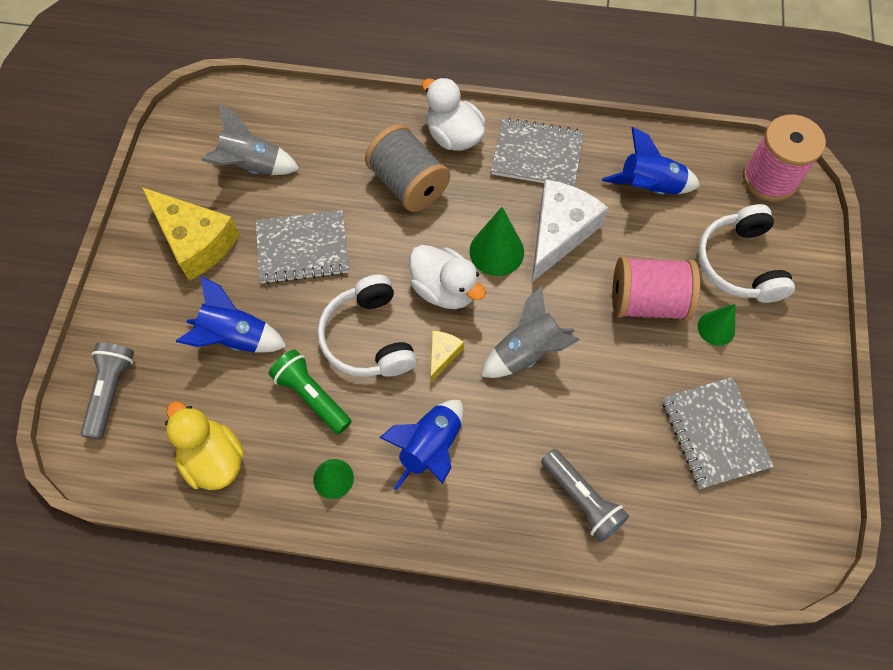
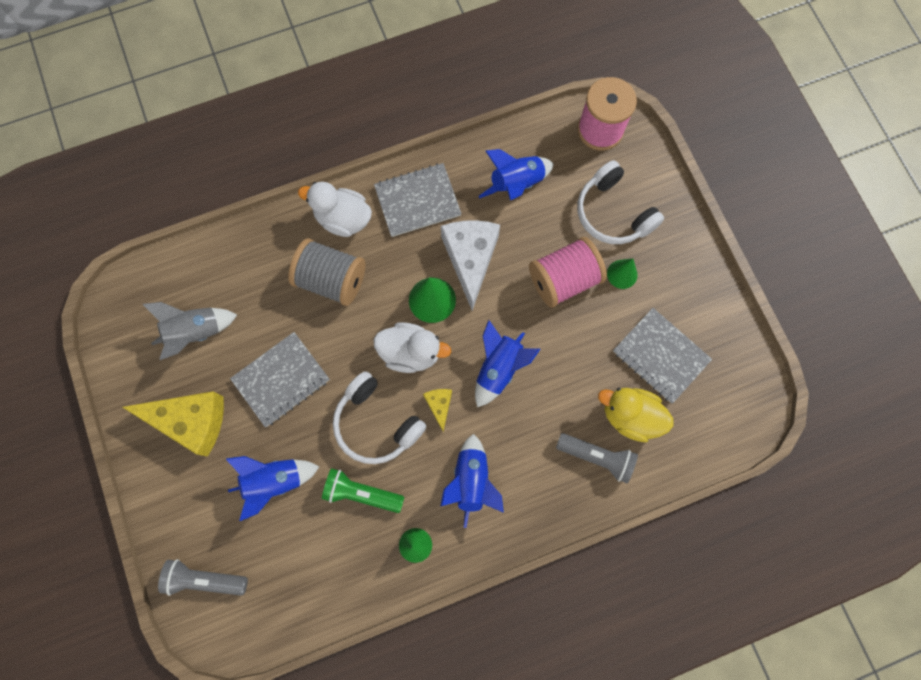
camera: 30 degrees left, 10 degrees up
grey flashlight [81,342,134,440] -> grey flashlight turned 60 degrees counterclockwise [158,559,248,596]
yellow duck [165,401,245,490] -> yellow duck moved to [598,388,674,442]
grey rocket [481,285,580,378] -> blue rocket [475,320,540,407]

